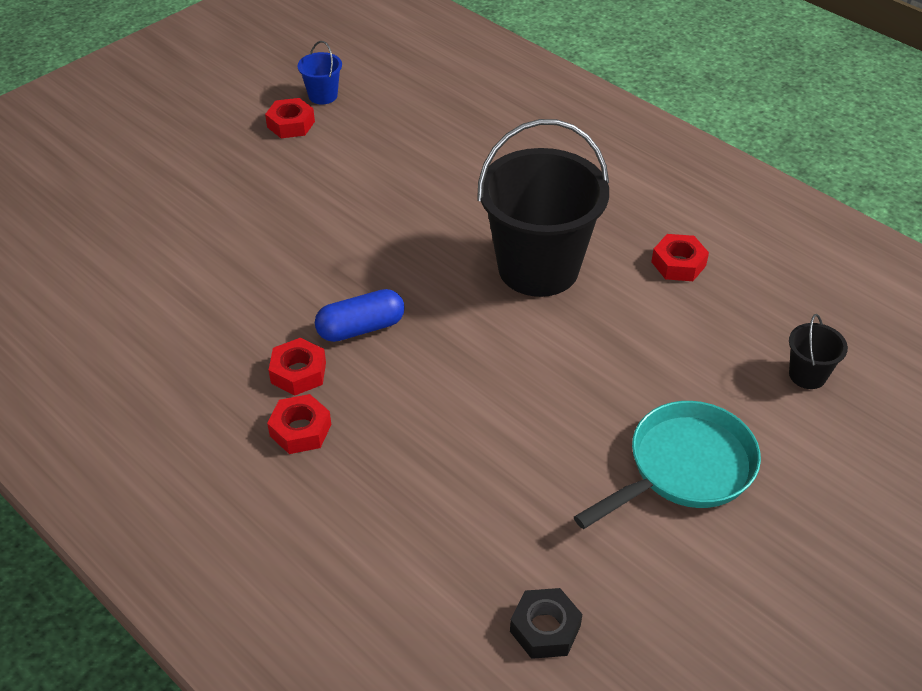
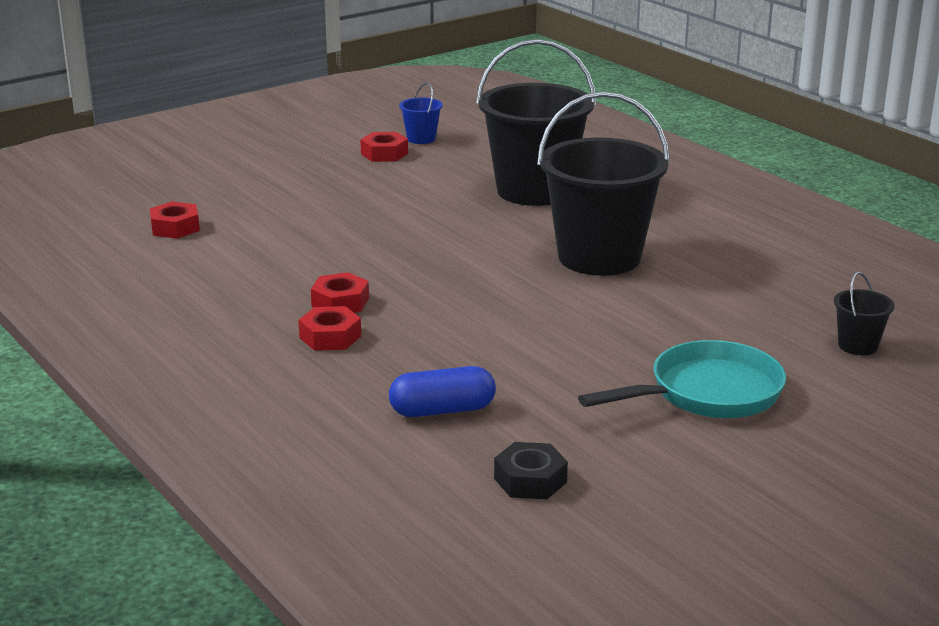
camera: 10 degrees right, 20 degrees down
blue capsule [315,289,405,342] -> blue capsule moved to [389,366,496,417]
red nut [651,234,709,281] -> red nut moved to [150,201,200,239]
none -> black bucket [476,39,596,206]

